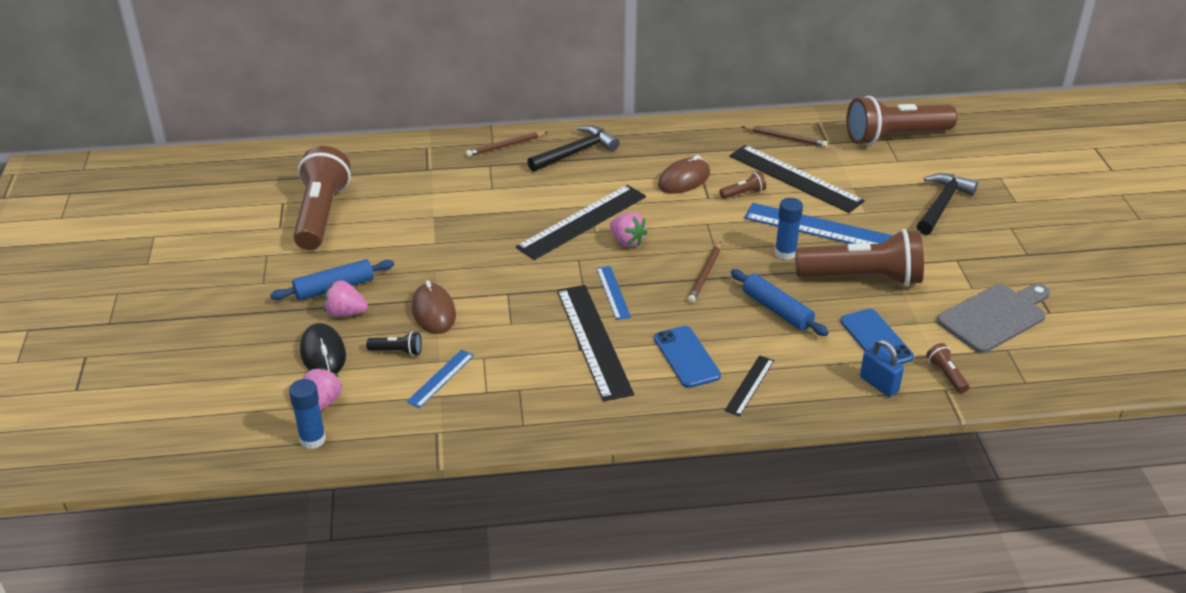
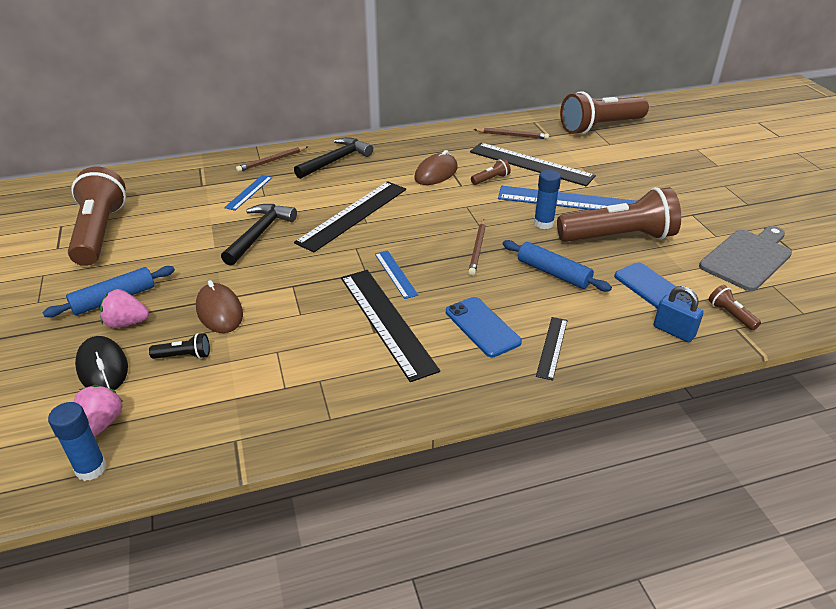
camera: 10 degrees left, 0 degrees up
blue ruler [406,349,474,408] -> blue ruler moved to [224,175,272,211]
pink strawberry [610,212,648,247] -> none
black hammer [917,173,978,235] -> black hammer moved to [221,204,297,266]

